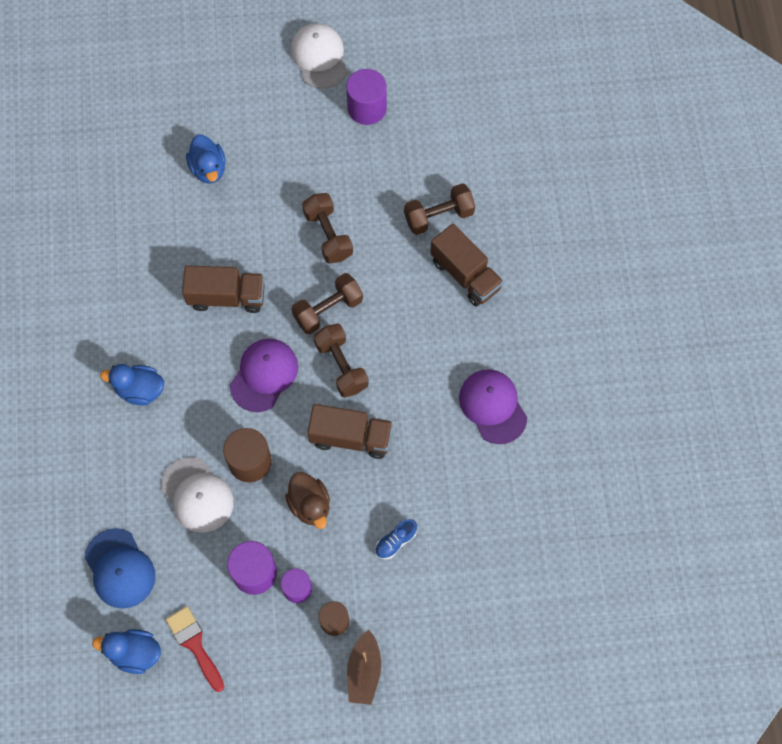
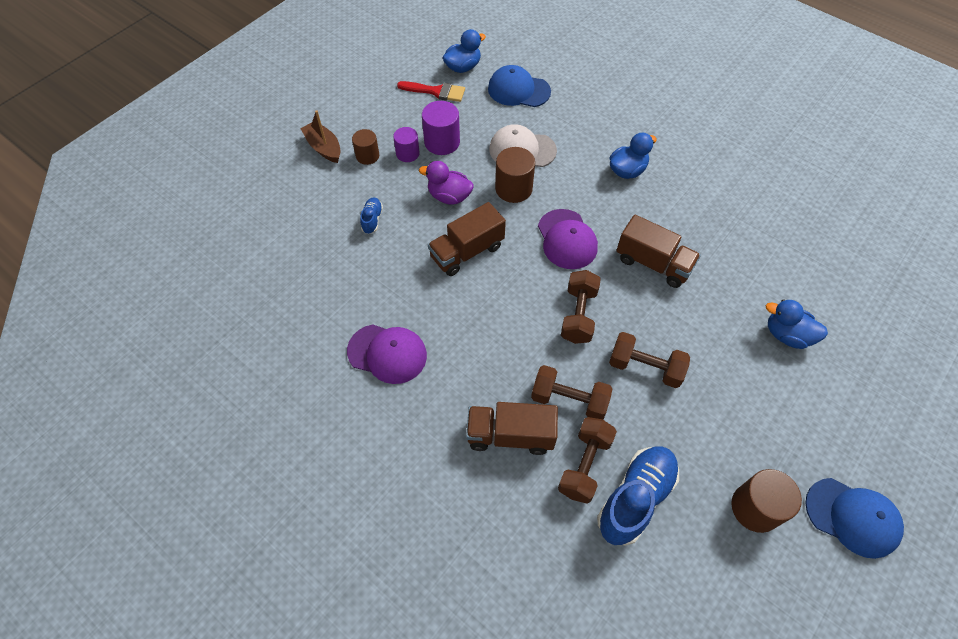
camera: 135 degrees right, 10 degrees down
brown truck [182,265,265,313] -> brown truck turned 105 degrees counterclockwise [616,215,701,288]
brown duck [285,472,330,529] -> purple duck [419,161,474,205]
white cap [291,23,348,89] -> blue cap [805,478,904,559]
brown dumbbell [314,323,369,398] -> brown dumbbell moved to [531,365,612,419]
purple cylinder [346,69,387,125] -> brown cylinder [731,469,802,533]
none -> blue shoe [597,446,679,546]

